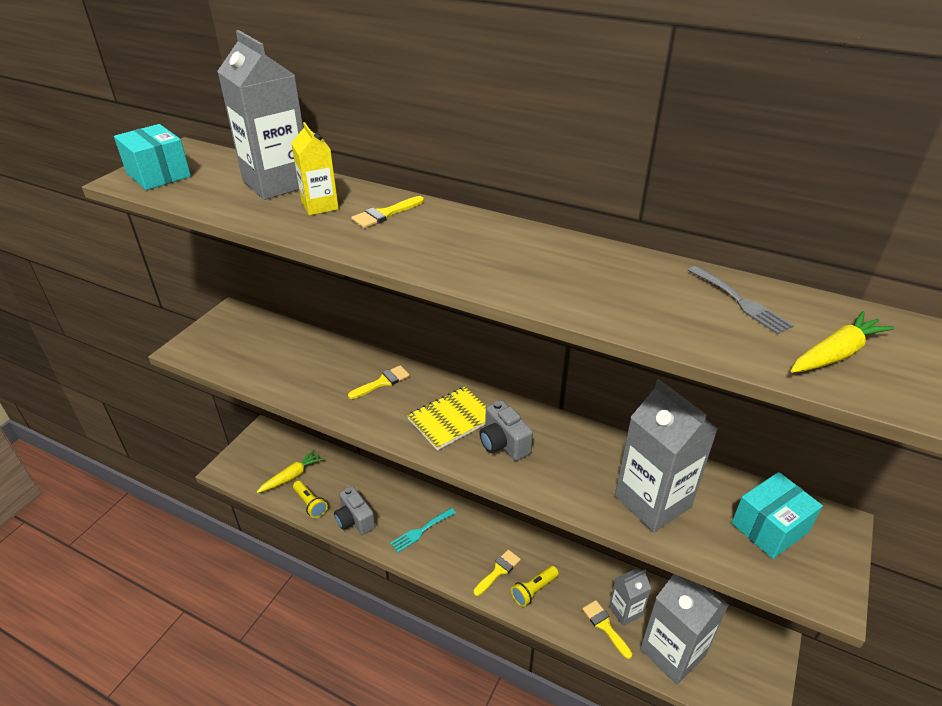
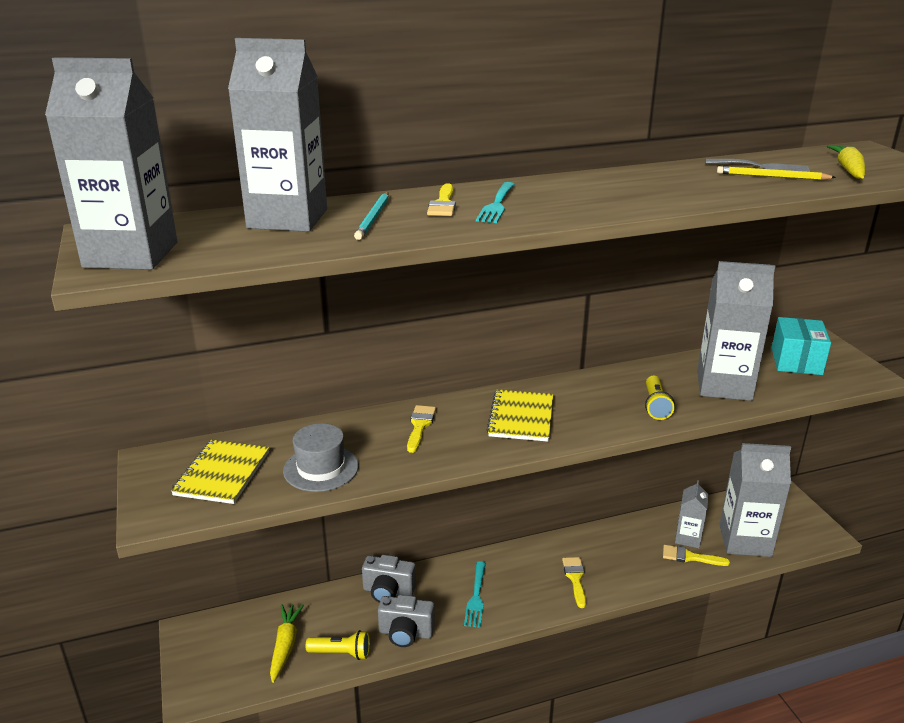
camera: 45 degrees left, 10 degrees down
turquoise box [114,124,191,190] -> grey carton [45,57,177,270]
yellow carton [291,122,339,215] -> turquoise pencil [354,192,389,240]
grey camera [479,400,533,461] -> grey camera moved to [362,555,416,603]
yellow flashlight [511,566,559,607] -> yellow flashlight moved to [645,376,675,420]
none -> yellow notebook [171,440,269,504]
none -> grey hat [283,423,359,492]
none -> turquoise fork [476,182,515,223]
none -> yellow pencil [717,166,836,180]

